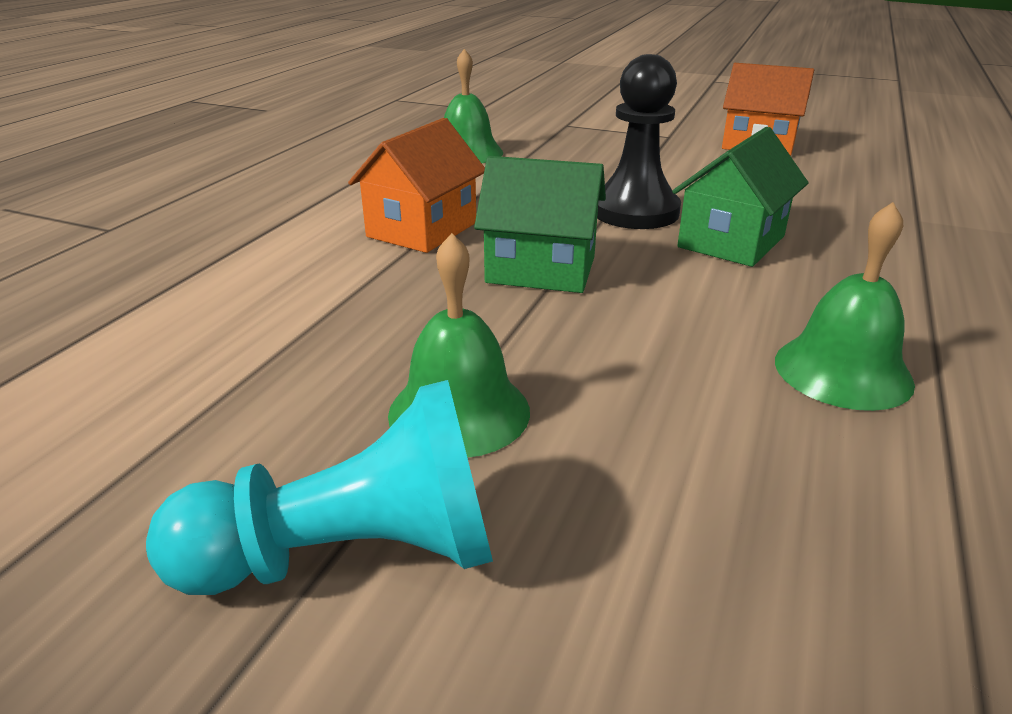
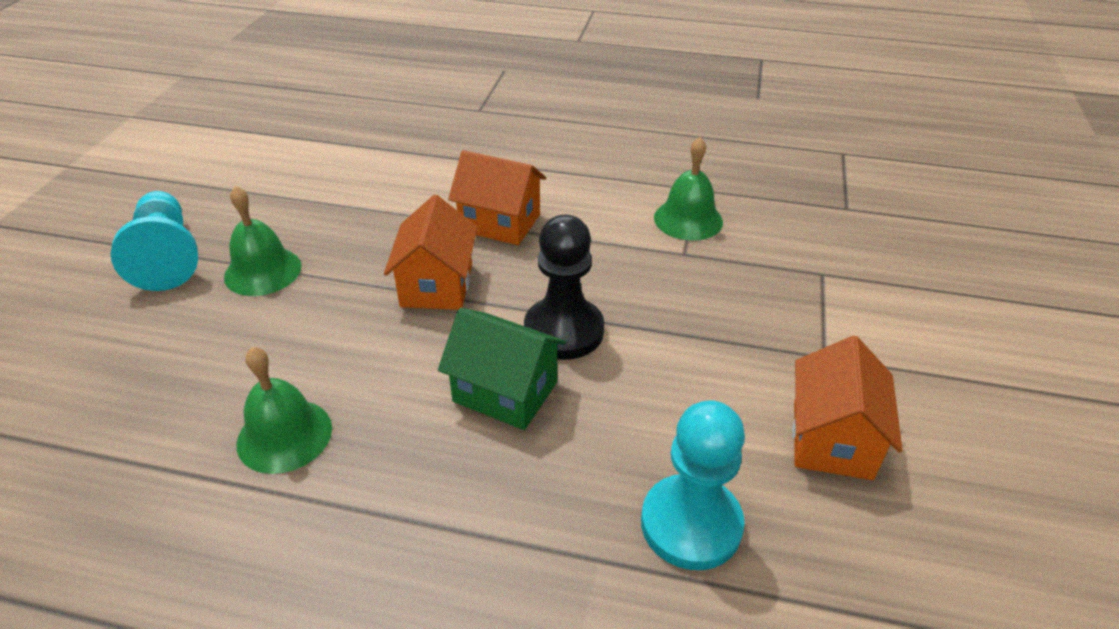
camera: 80 degrees right, 10 degrees up
green house [474,156,606,293] -> orange house [384,195,478,310]
none -> turquoise pawn [641,400,745,570]

